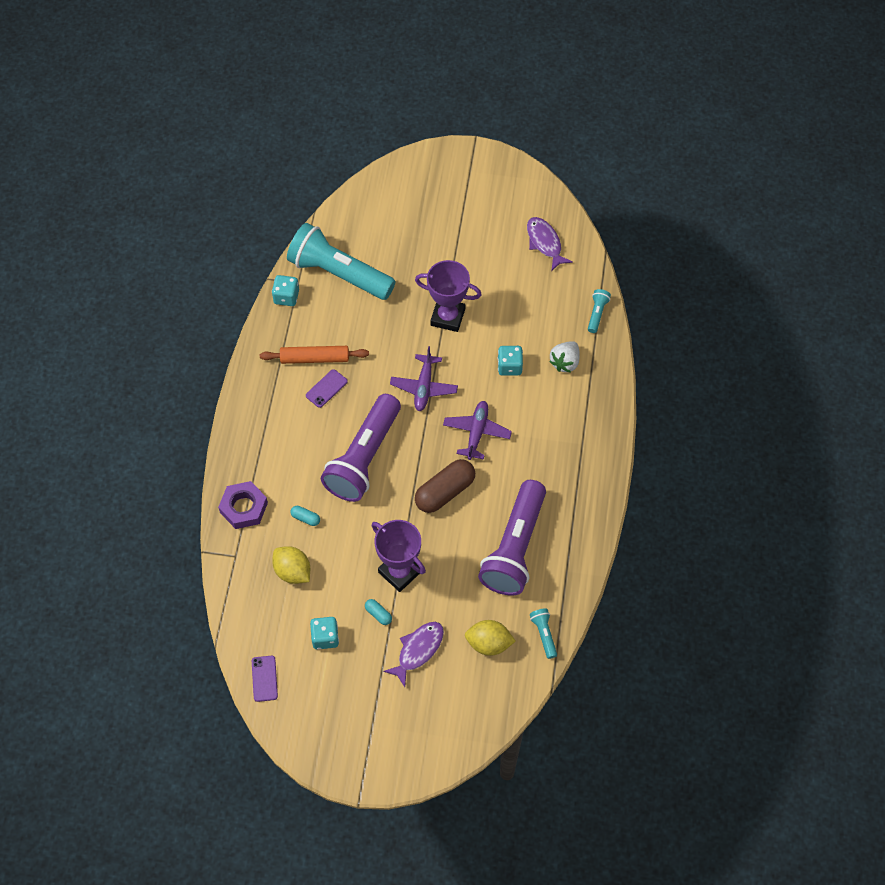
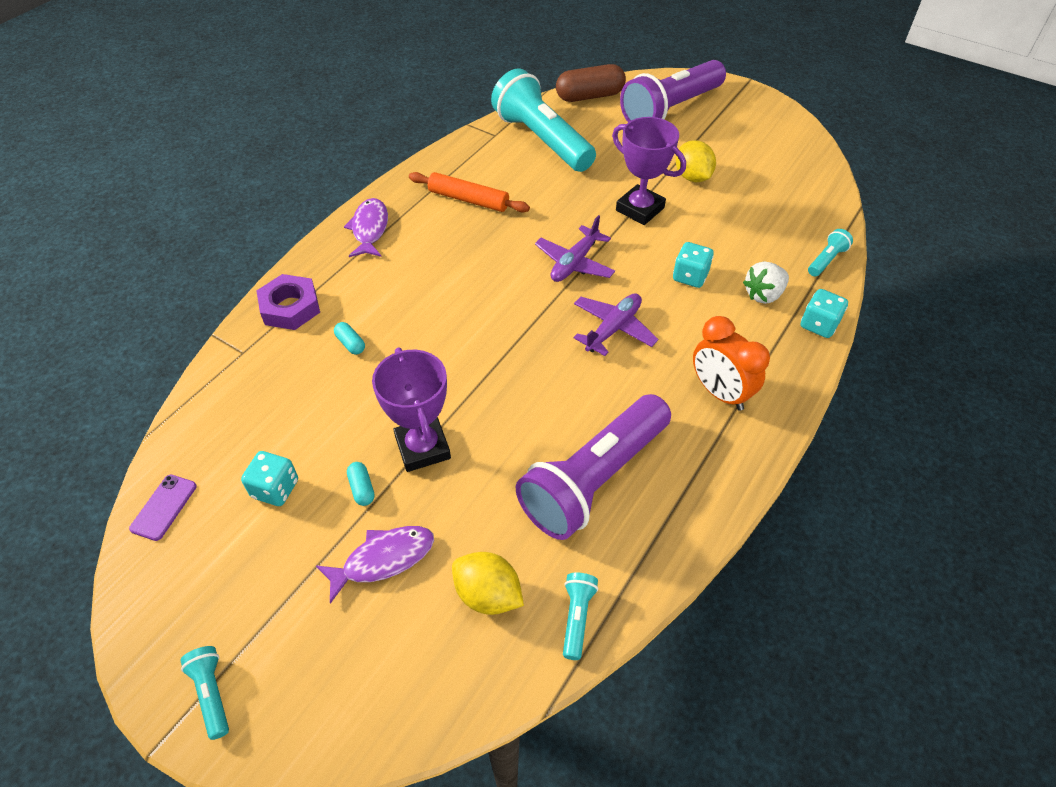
camera: 25 degrees right, 10 degrees down
turquoise dice [272,275,299,306] -> turquoise dice moved to [801,289,848,338]
yellow lemon [272,546,310,584] -> yellow lemon moved to [676,140,716,182]
purple phone [306,369,348,408] -> none
purple flashlight [321,394,401,502] -> purple flashlight moved to [620,60,726,122]
brown capsule [415,459,475,513] -> brown capsule moved to [556,64,626,102]
purple fish [527,217,573,271] -> purple fish moved to [344,198,388,257]
none -> turquoise flashlight [180,646,229,740]
none -> orange clock [693,316,770,411]

